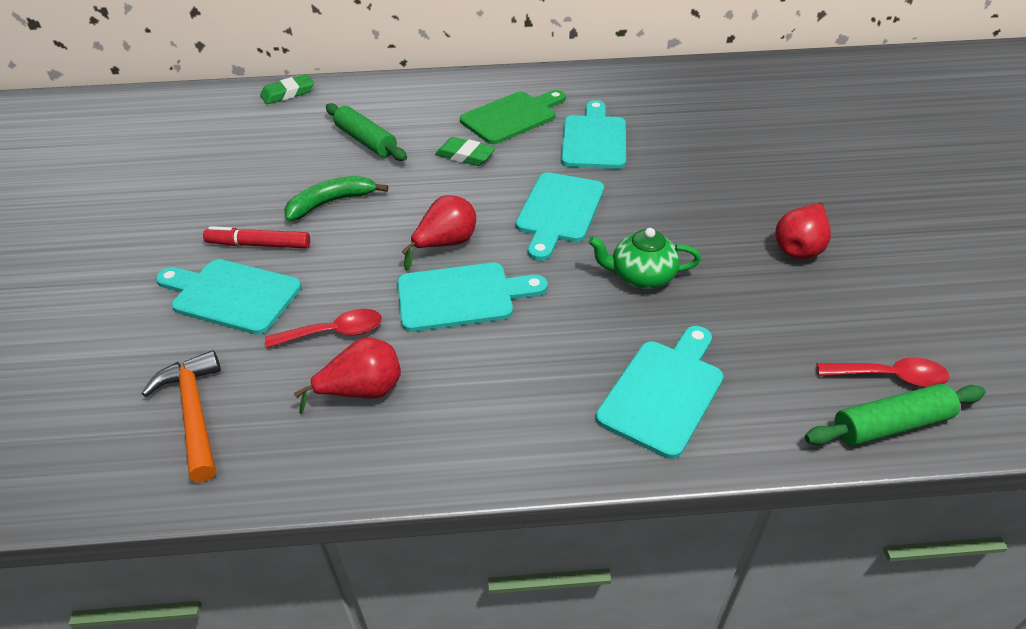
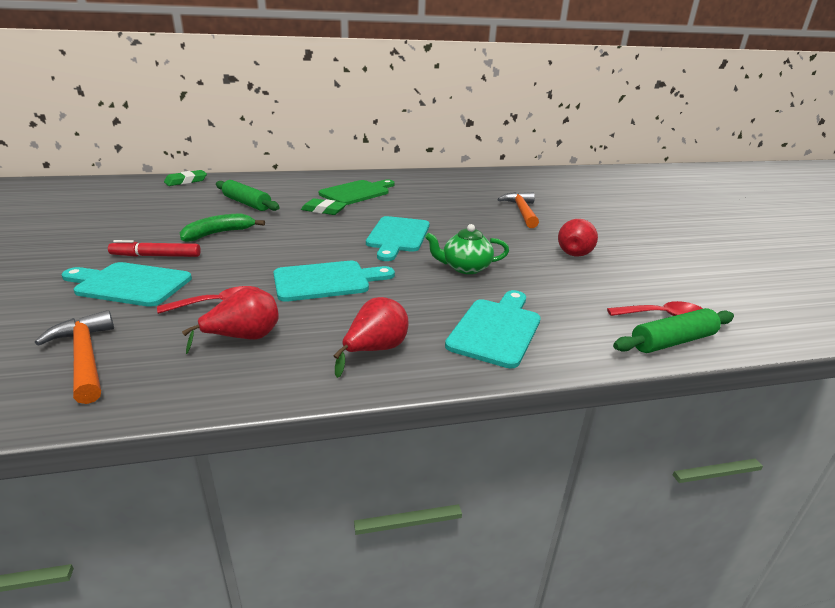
camera: 10 degrees left, 15 degrees down
red pear [402,195,476,271] -> red pear moved to [334,297,408,378]
turquoise cutting board [561,100,626,169] -> none
none -> orange hammer [497,192,539,228]

